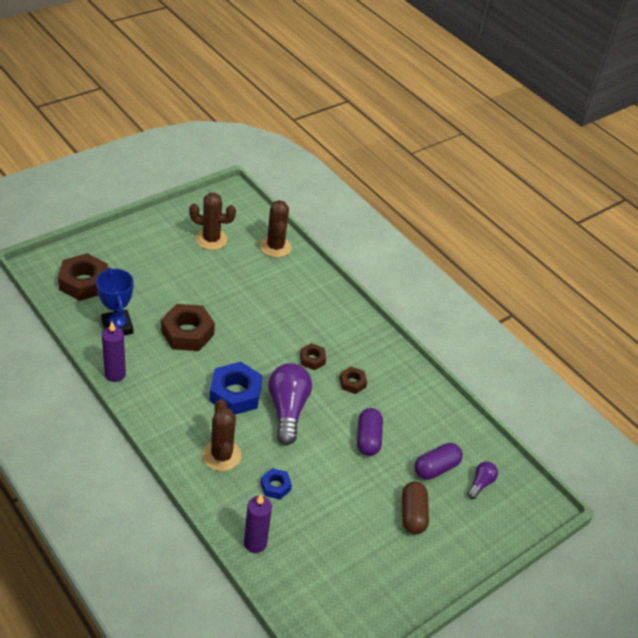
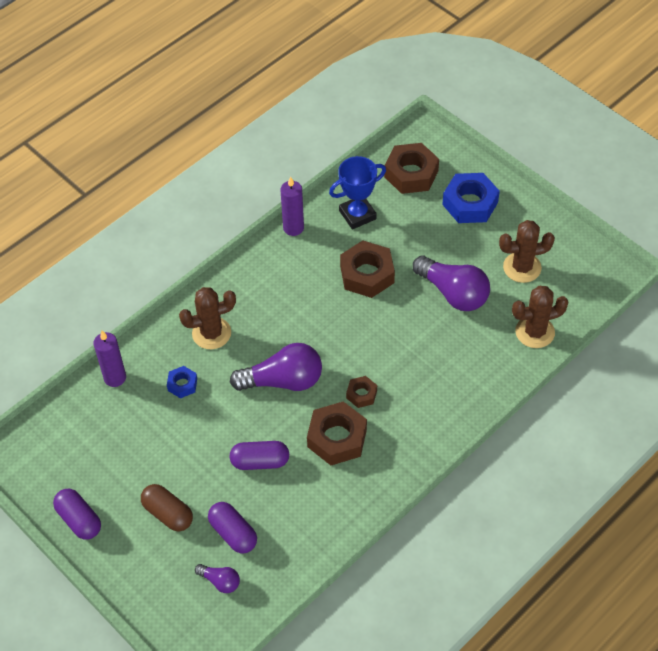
camera: 90 degrees right, 10 degrees up
brown cactus [189,193,236,250] -> brown cactus turned 75 degrees clockwise [499,220,555,283]
blue nut [210,362,263,415] -> blue nut moved to [442,173,500,223]
brown nut [339,367,367,394] -> brown nut [307,401,367,465], size x1.91
brown capsule [402,482,429,534] -> brown capsule turned 45 degrees clockwise [141,484,193,531]
none -> purple capsule [53,489,101,540]
none -> purple light bulb [413,256,490,311]

